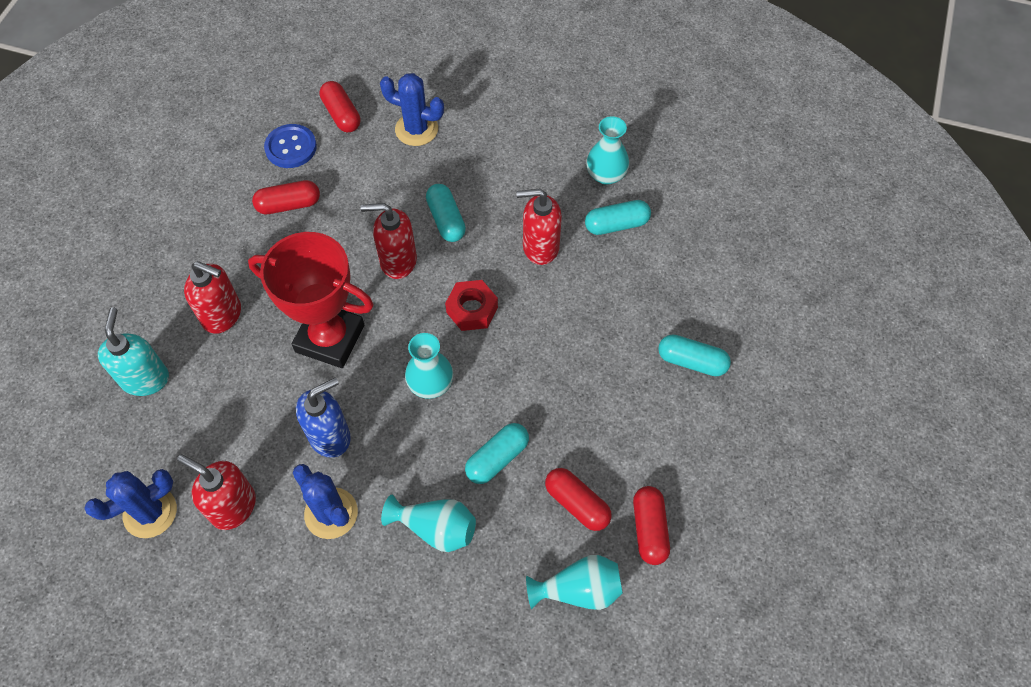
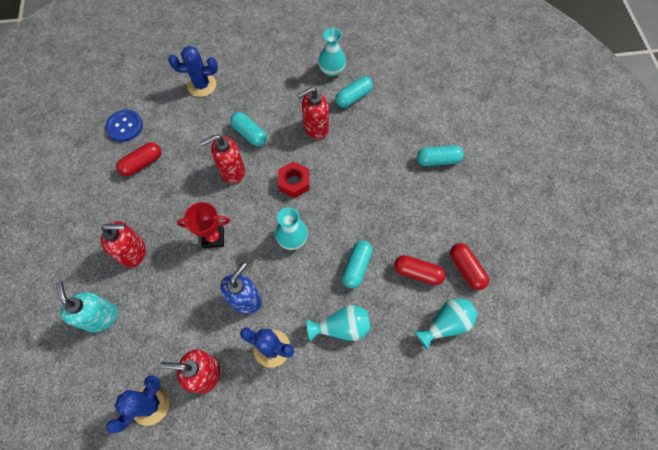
camera: 25 degrees left, 5 degrees up
red trophy [248,232,374,368] -> red trophy [177,202,230,248], size x0.57
red capsule [319,81,360,132] -> none

